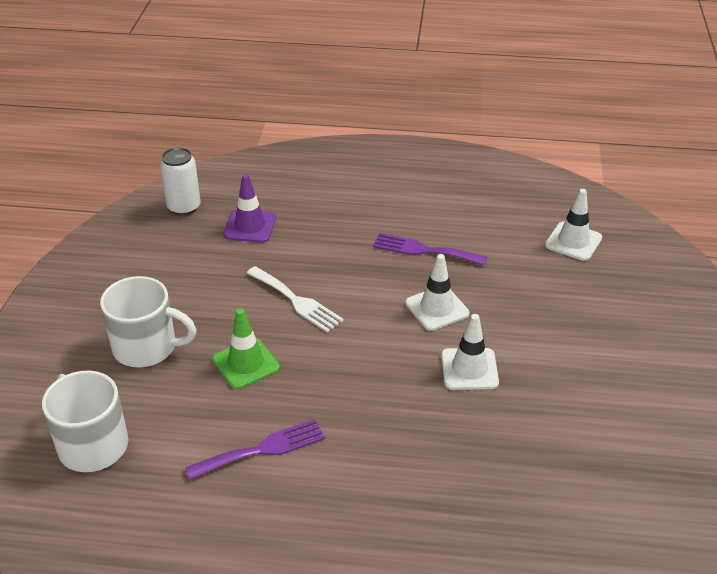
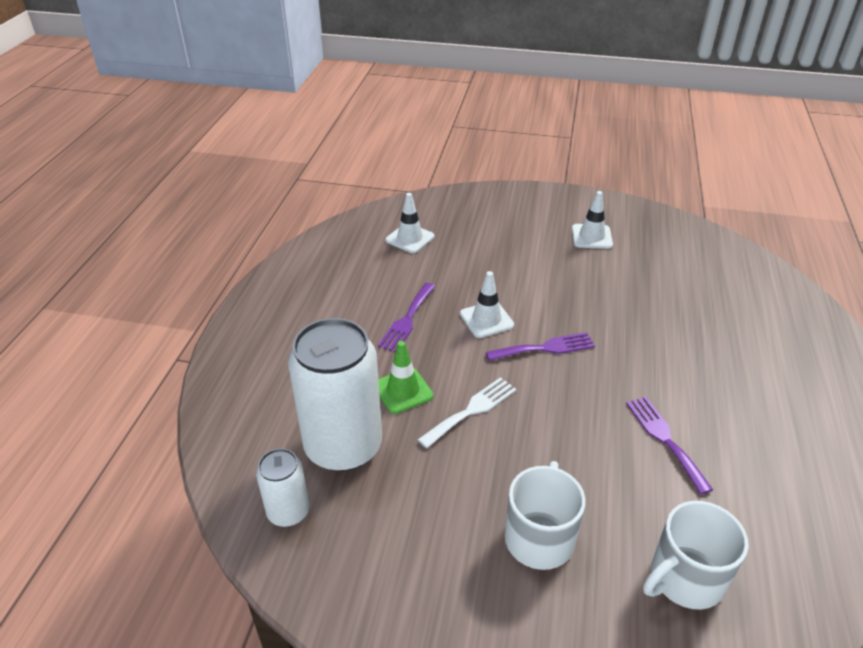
camera: 85 degrees left, 0 degrees up
green traffic cone [212,309,280,389] -> green traffic cone moved to [378,341,433,414]
purple traffic cone [223,174,276,243] -> white can [288,318,382,472]
white traffic cone [441,314,499,390] -> white traffic cone moved to [572,191,613,249]
none -> purple fork [486,332,595,361]

